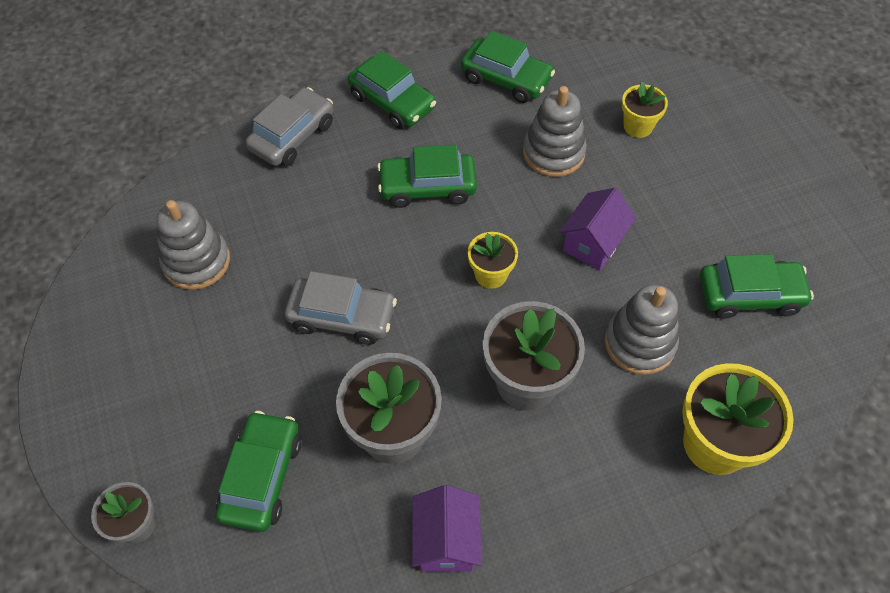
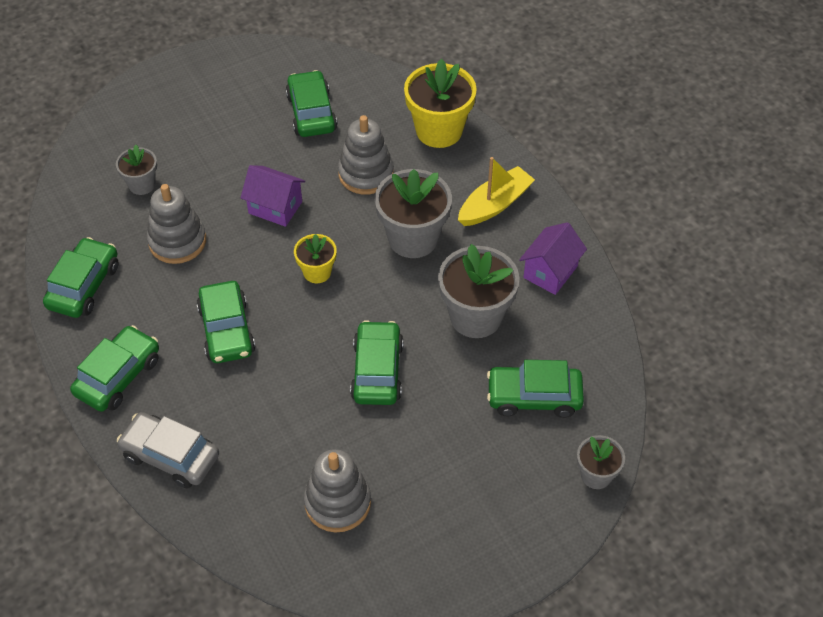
camera: 100 degrees left, 5 degrees down
grey car [285,271,397,345] -> green car [350,320,403,405]
purple house [412,485,482,572] -> purple house turned 45 degrees counterclockwise [519,222,587,295]
yellow flower pot [622,82,668,138] -> grey flower pot [116,145,157,195]
none -> yellow boat [458,157,535,226]

